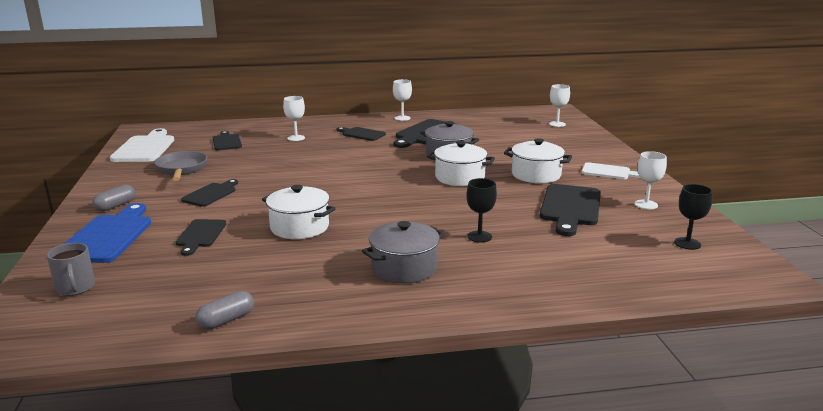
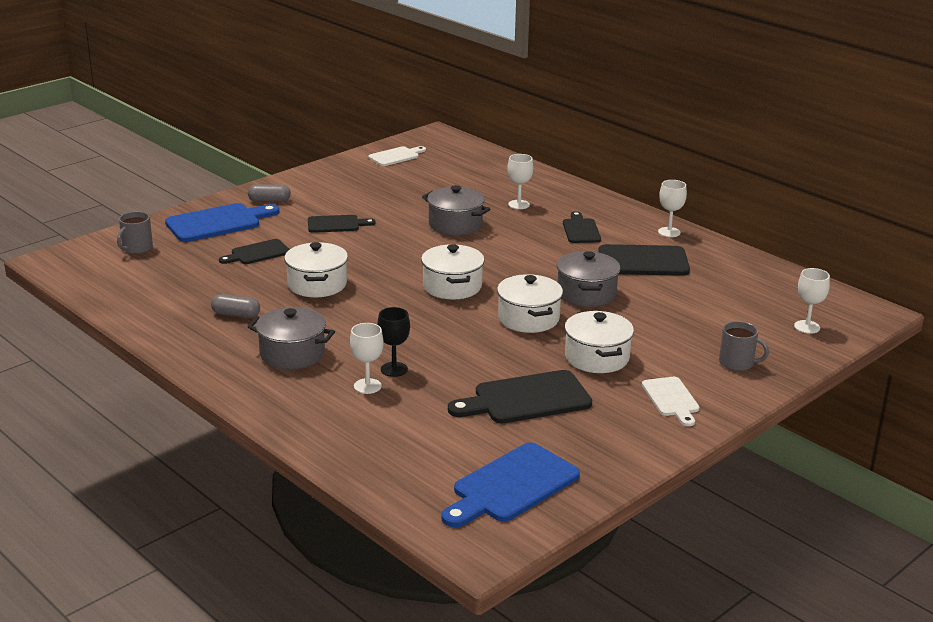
camera: 55 degrees right, 5 degrees up
white cutting board [110,128,174,162] -> white cutting board [369,146,426,166], size x0.60
grey pan [154,151,207,181] -> none
grey capsule [195,291,254,330] -> grey capsule moved to [211,294,260,318]
black cutting board [213,131,242,150] -> none
white goblet [635,151,667,209] -> white goblet moved to [350,323,384,394]
black goblet [674,184,713,250] -> blue cutting board [441,442,580,527]
none -> white pot [421,244,484,300]
none -> grey pot [422,185,490,235]
none -> grey mug [719,321,769,371]

